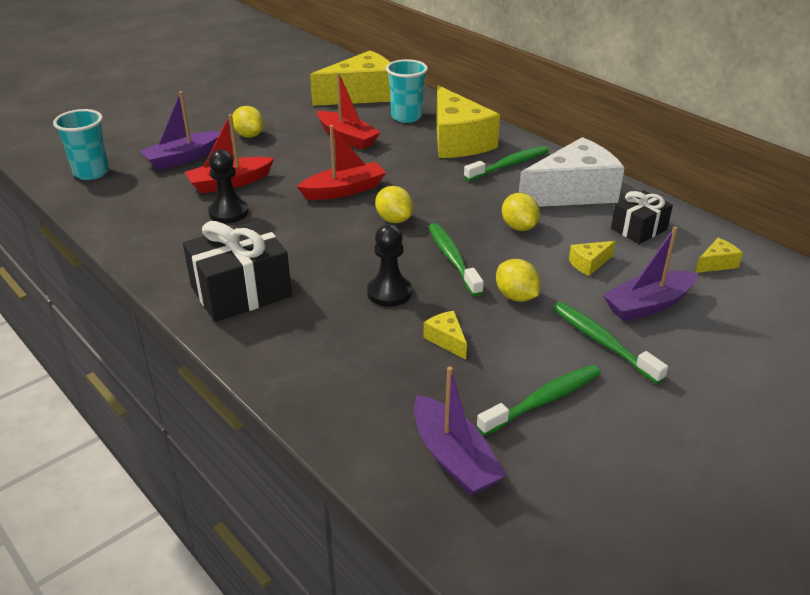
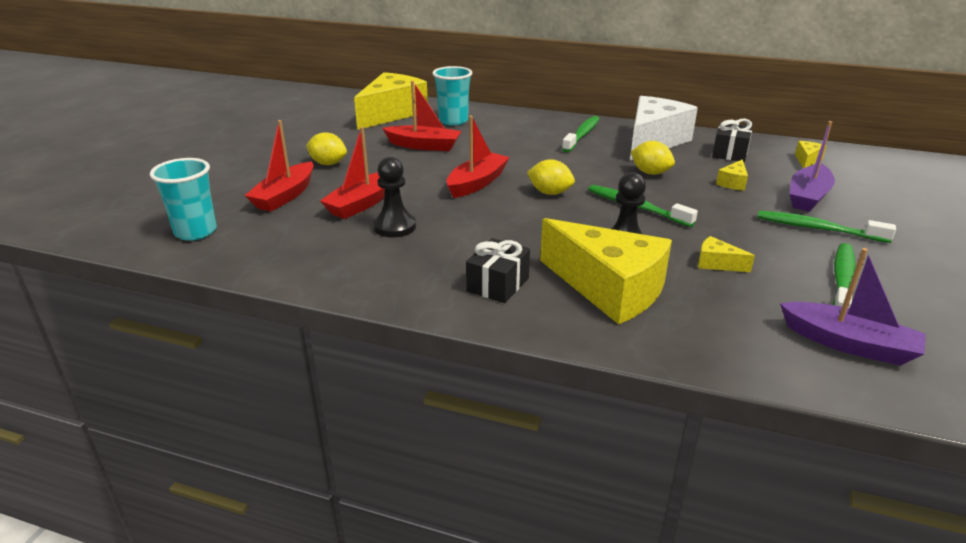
camera: 30 degrees left, 5 degrees down
purple boat [140,91,221,170] -> red boat [245,120,314,212]
black gift [183,220,292,322] -> black gift [466,238,530,303], size x0.60
yellow cheese [436,85,500,158] -> yellow cheese moved to [540,218,672,324]
yellow lemon [496,259,541,302] -> none

